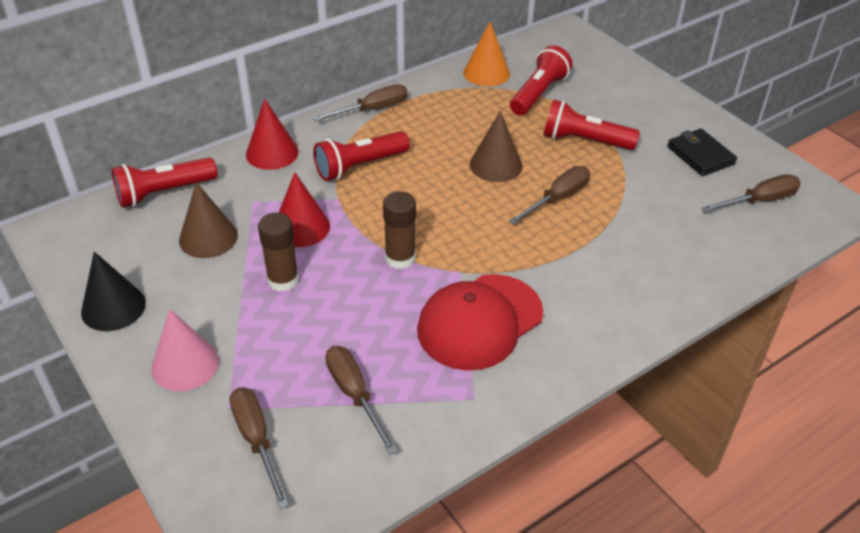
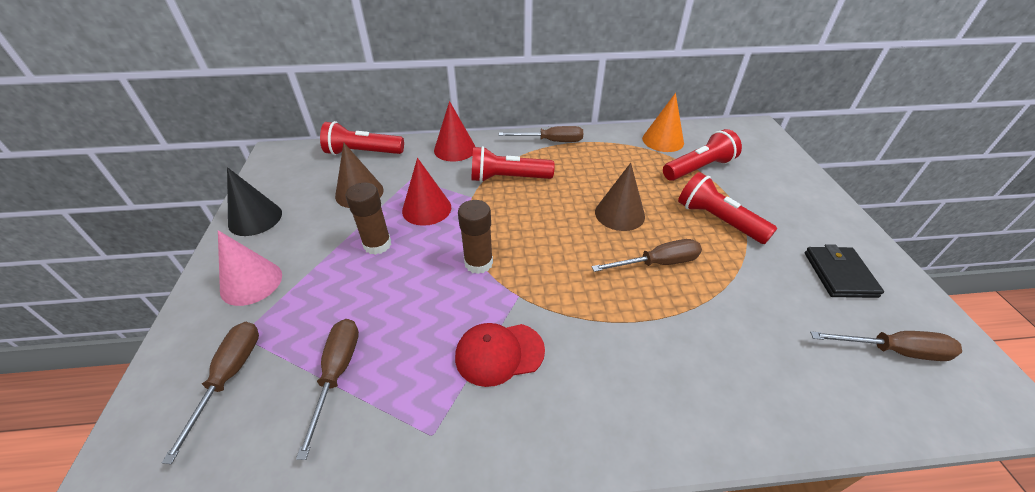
camera: 30 degrees right, 0 degrees up
red cap [417,274,543,370] -> red cap [455,323,545,387], size x0.63

